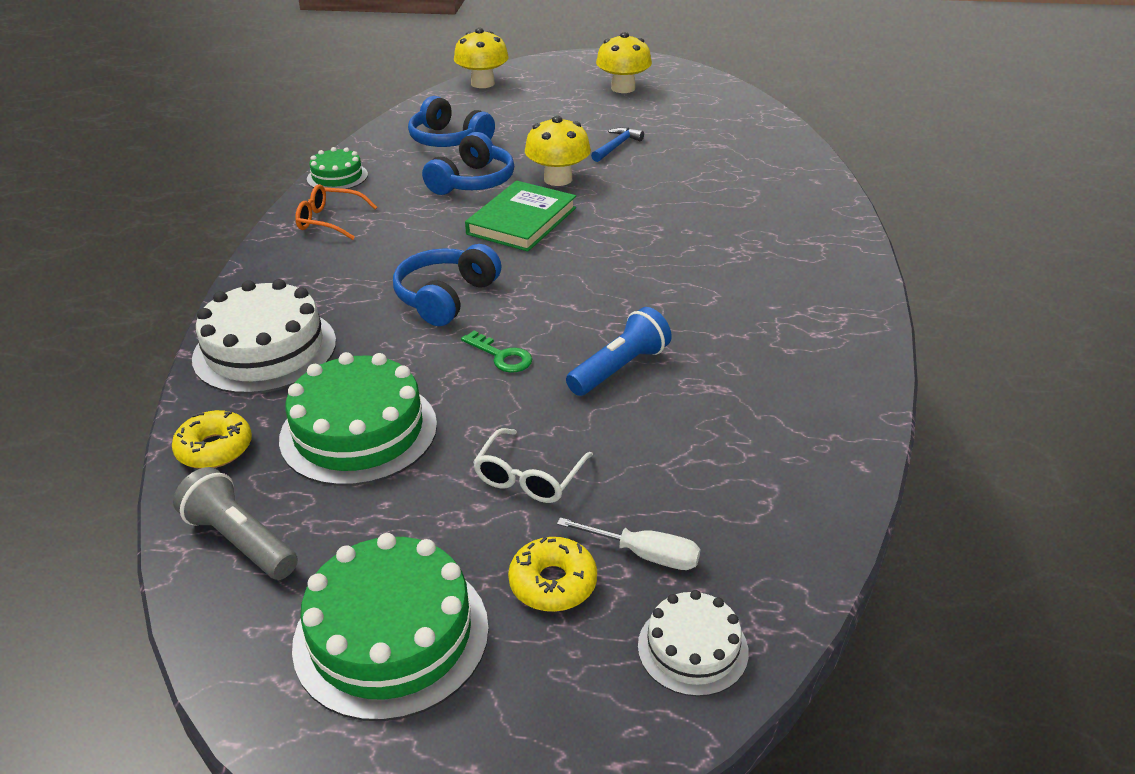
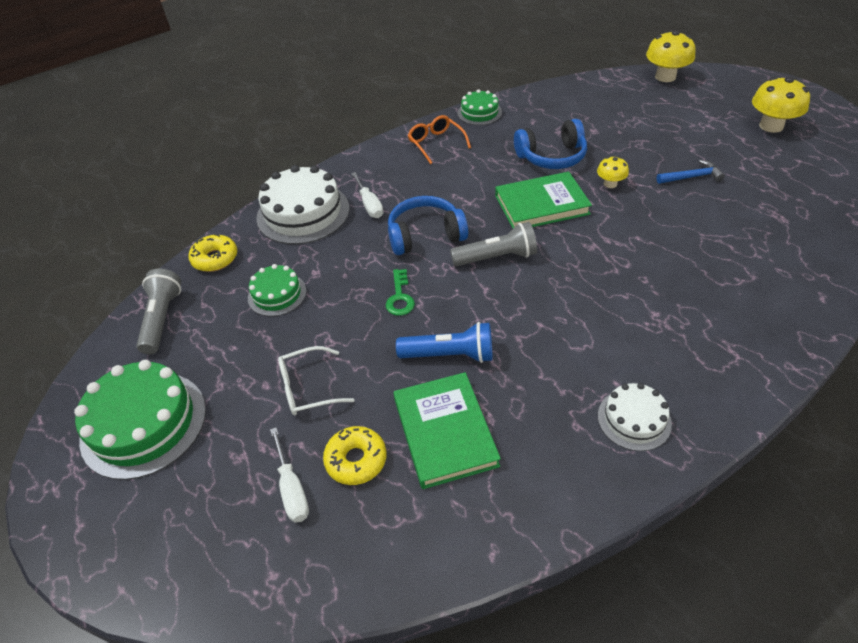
camera: 50 degrees right, 10 degrees up
green cake [279,352,437,486] -> green cake [248,264,306,316], size x0.56
blue headphones [408,96,495,147] -> none
yellow donut [508,537,597,612] -> yellow donut moved to [323,426,387,485]
yellow mushroom [525,116,591,186] -> yellow mushroom [597,157,629,188], size x0.55
white cake [638,590,749,697] -> white cake moved to [598,383,672,451]
none -> white screwdriver [351,172,383,218]
none -> green book [394,372,501,489]
none -> grey flashlight [450,222,537,266]

